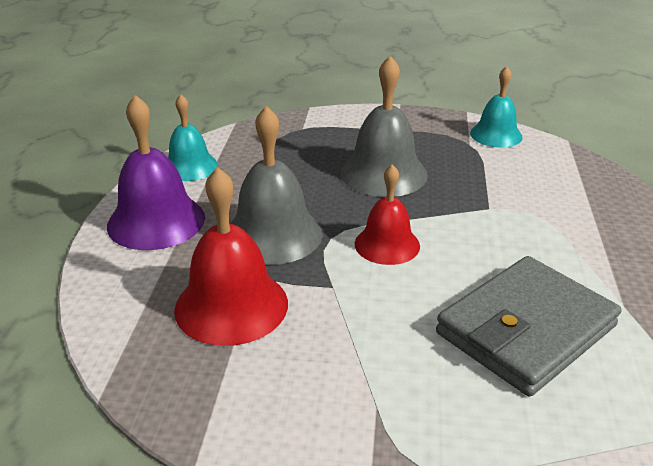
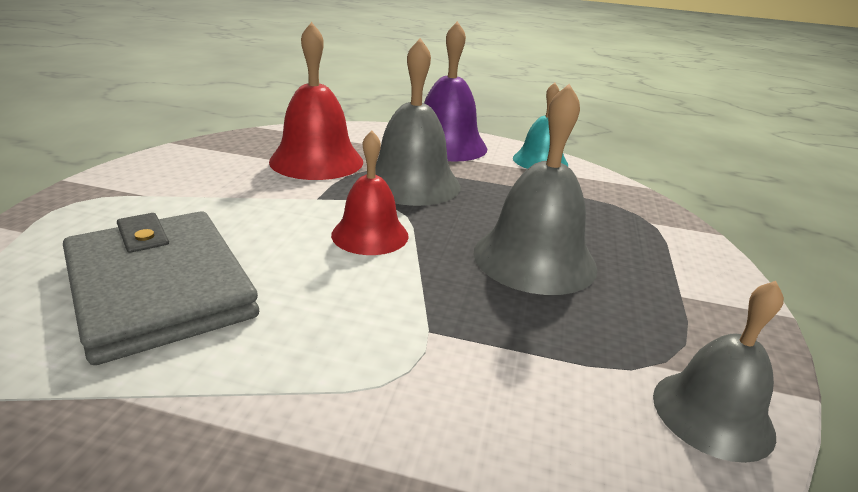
camera: 95 degrees right, 5 degrees down
turquoise bell [470,66,523,148] -> grey bell [653,281,784,463]

